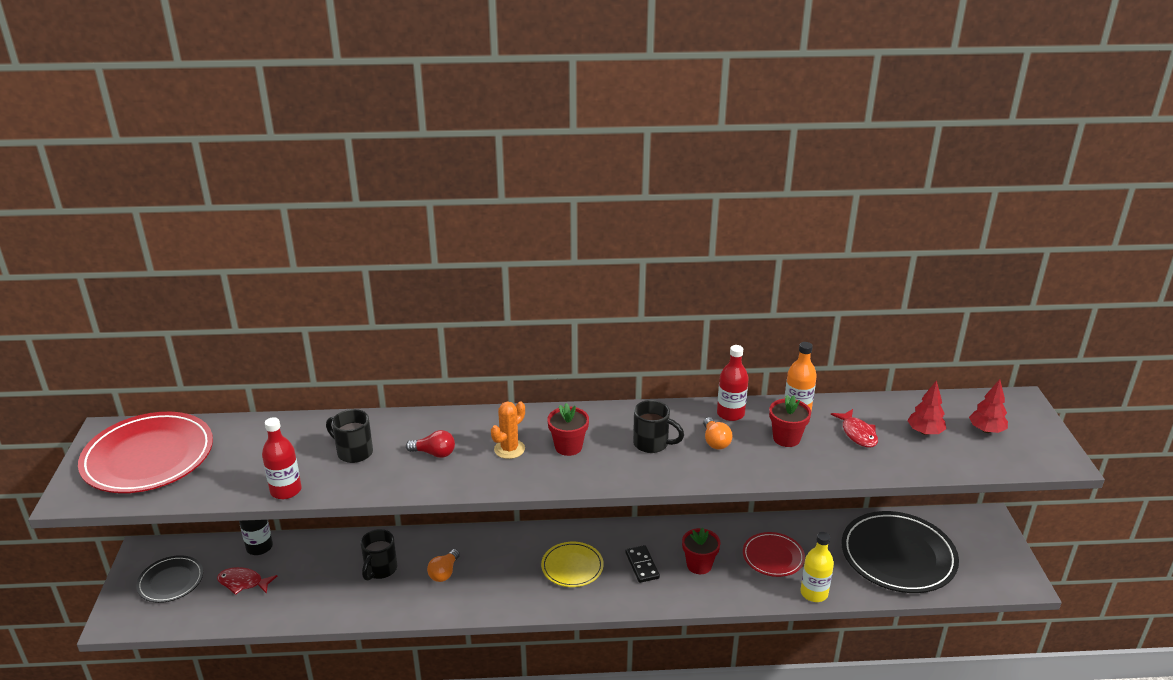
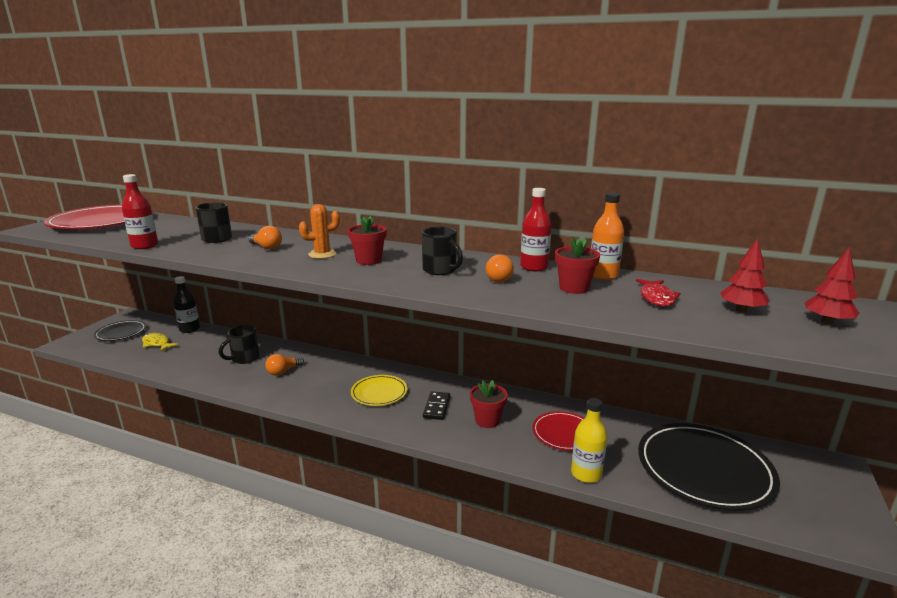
camera: 25 degrees right, 10 degrees down
red fish [217,567,277,595] -> yellow fish [142,333,179,352]
red light bulb [406,430,455,458] -> orange light bulb [249,226,282,250]

